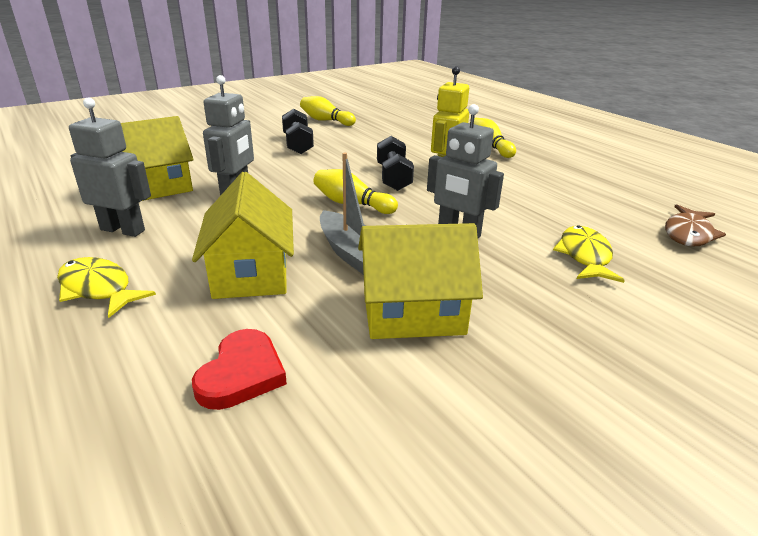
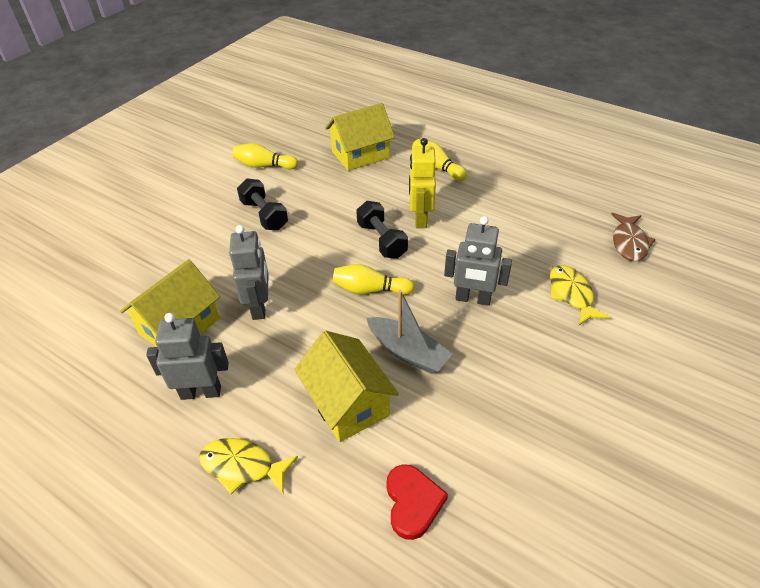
camera: 20 degrees left, 15 degrees up
yellow house [358,223,483,339] -> yellow house moved to [325,103,395,171]

